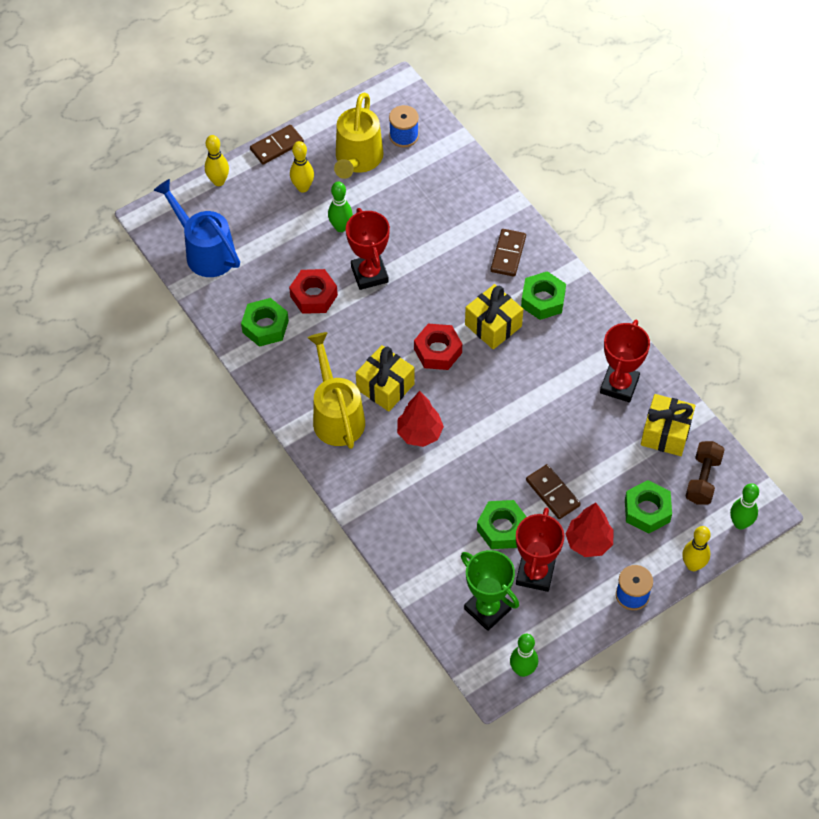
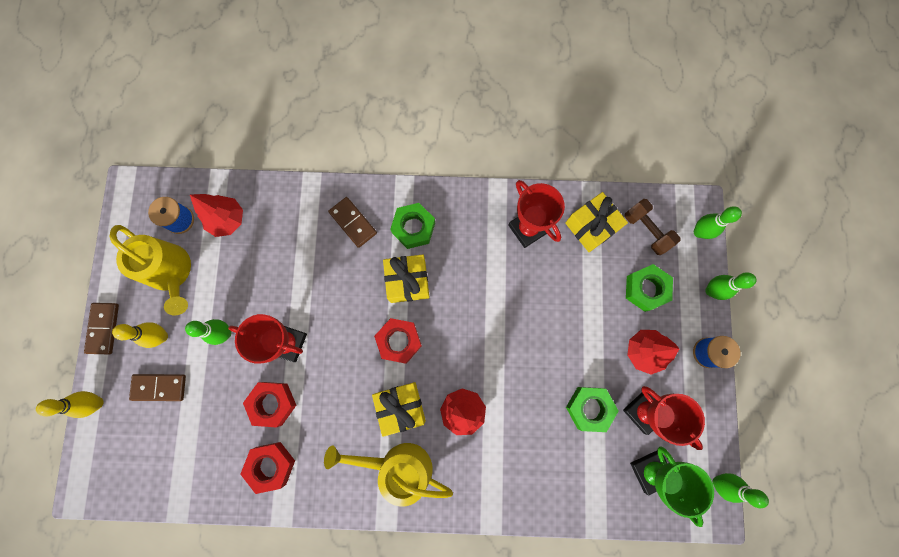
camera: 55 degrees left, 20 degrees up
blue watering can [153,179,240,277] -> none
green nut [241,298,289,347] -> red nut [240,442,295,494]
green trophy [461,550,519,631] -> green trophy turned 75 degrees clockwise [630,446,714,527]
brown domino [526,464,581,519] -> brown domino moved to [129,374,186,401]
yellow bowling pin [682,526,711,571] -> green bowling pin [705,272,757,300]
none -> red tree [190,194,243,237]

